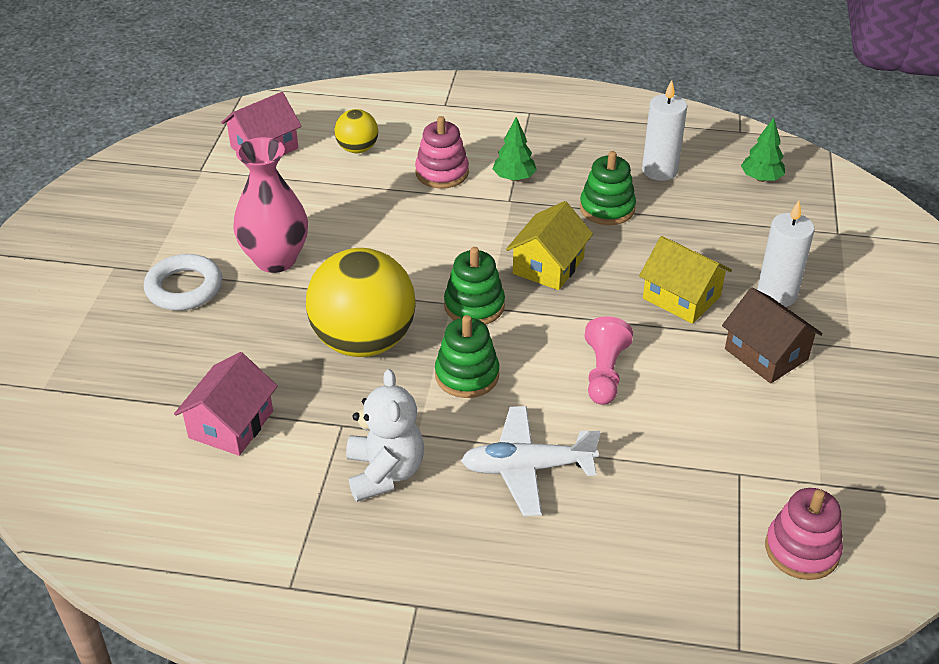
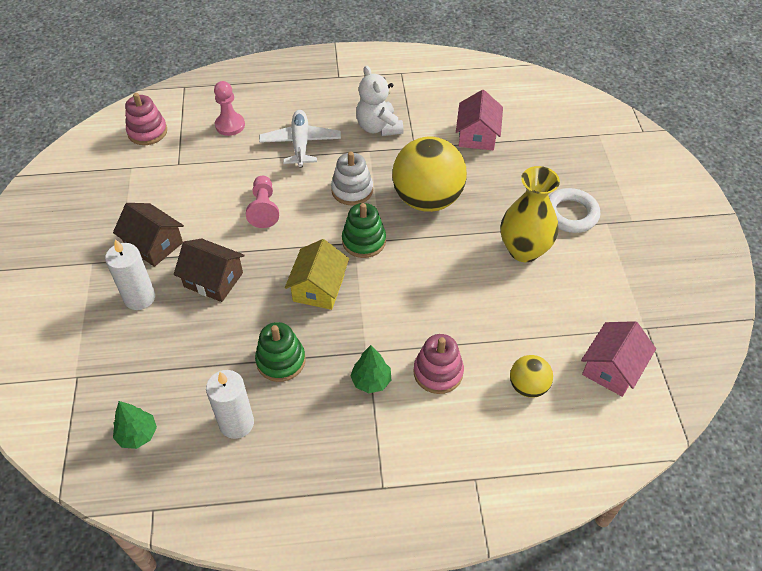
camera: 165 degrees right, 10 degrees up
pink vase [233,137,308,273] -> yellow vase [501,166,560,262]
green stacking toy [435,315,499,398] -> white stacking toy [331,151,373,205]
white plane [461,406,601,516] -> white plane turned 75 degrees counterclockwise [259,110,341,168]
yellow house [639,236,732,324] -> brown house [174,239,245,302]
none -> pink pawn [214,81,245,136]

